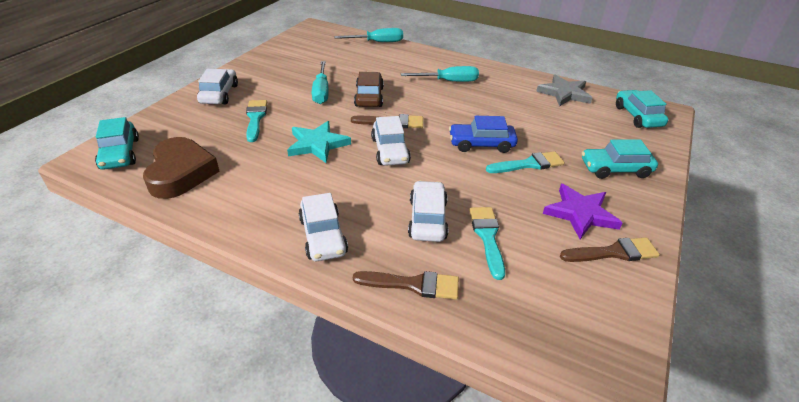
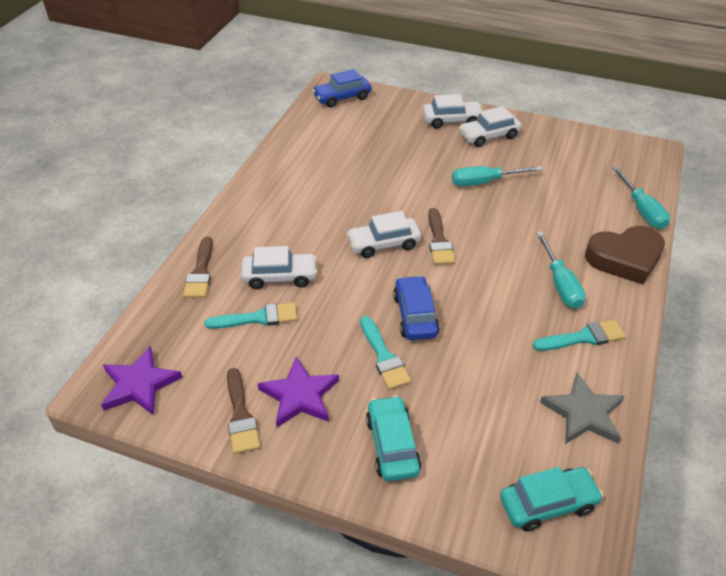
camera: 85 degrees right, 5 degrees up
turquoise car [95,117,139,170] -> blue car [312,69,371,108]
brown heart [143,137,220,199] -> brown heart moved to [585,226,665,284]
turquoise brush [246,100,267,142] -> turquoise brush moved to [533,320,626,351]
turquoise star [287,121,351,163] -> none
white car [298,193,348,261] -> white car moved to [459,106,521,147]
brown car [354,72,384,107] -> none
none -> purple star [101,346,183,416]

